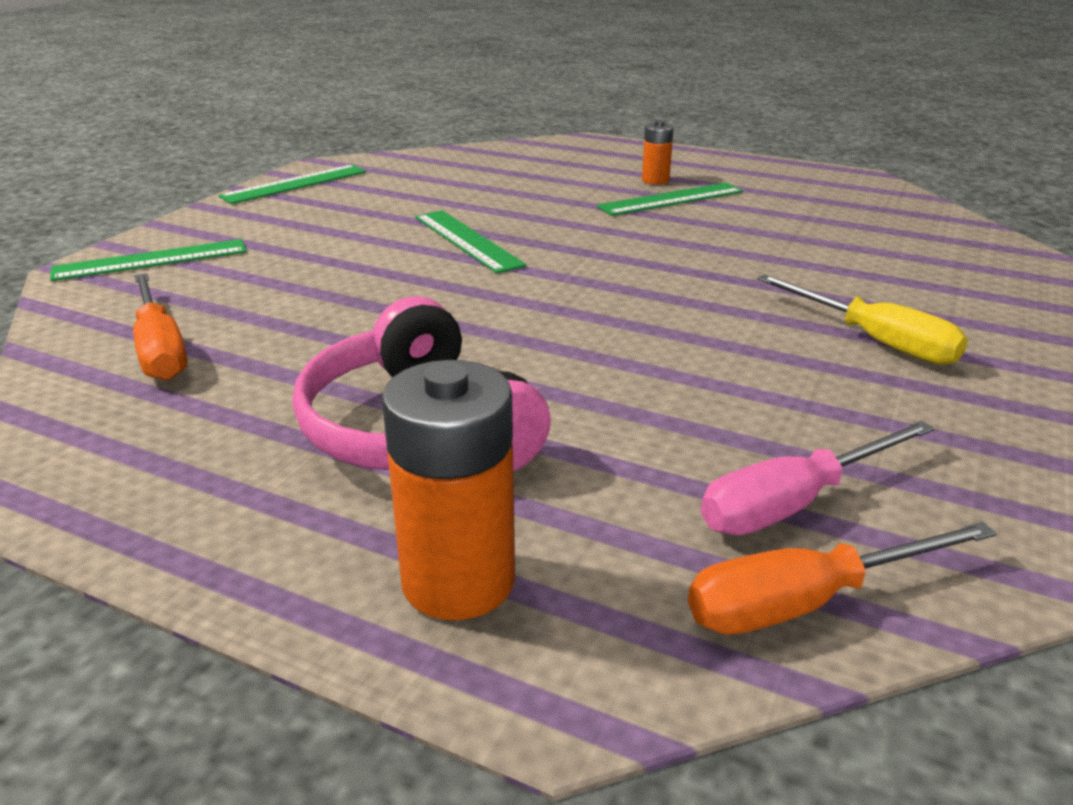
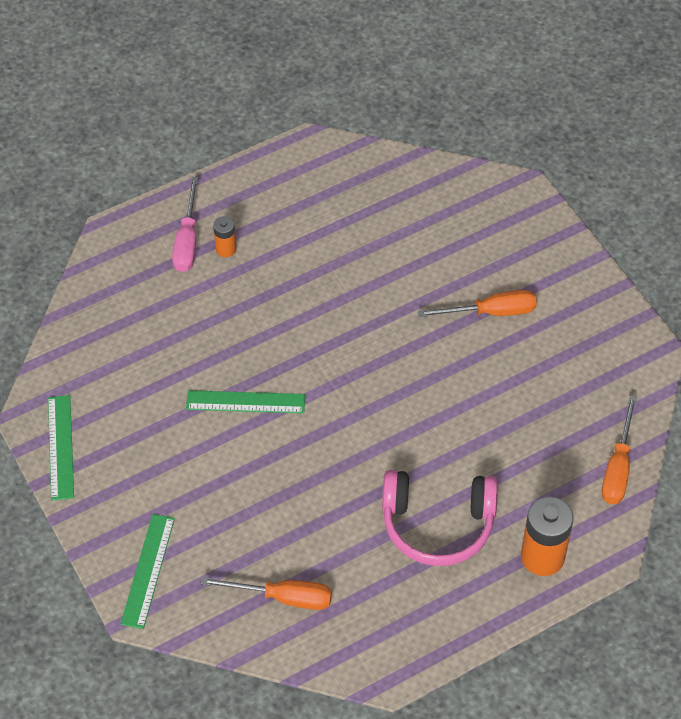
camera: 55 degrees left, 25 degrees up
green ruler [597,182,743,216] -> none
pink screwdriver [701,421,935,535] -> pink screwdriver moved to [172,177,198,272]
yellow screwdriver [757,274,968,365] -> orange screwdriver [418,290,537,317]

